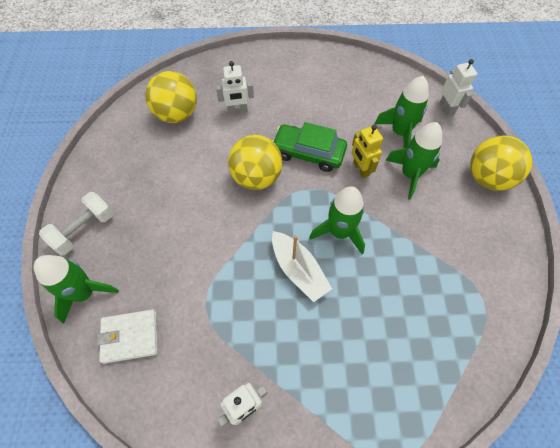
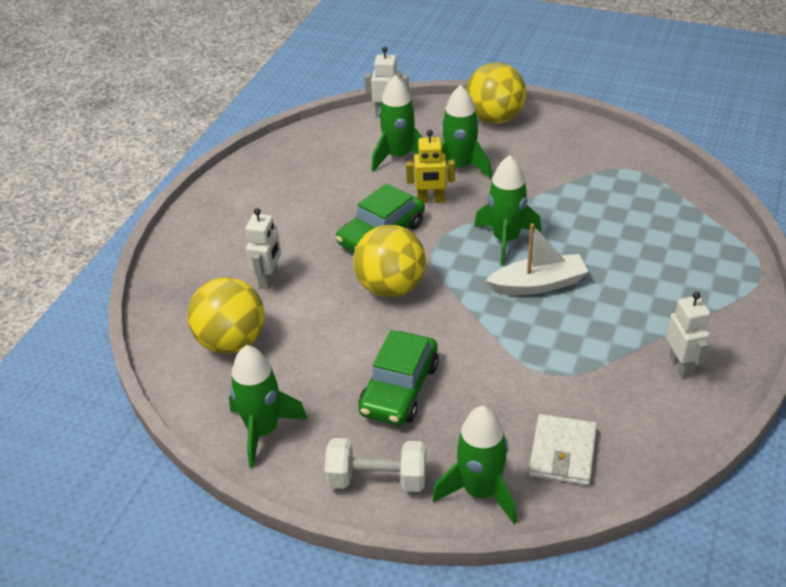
camera: 65 degrees left, 20 degrees down
white dumbbell [39,192,113,255] -> white dumbbell turned 60 degrees counterclockwise [325,438,426,492]
none -> green rocket [229,345,308,468]
none -> green car [358,330,439,426]

